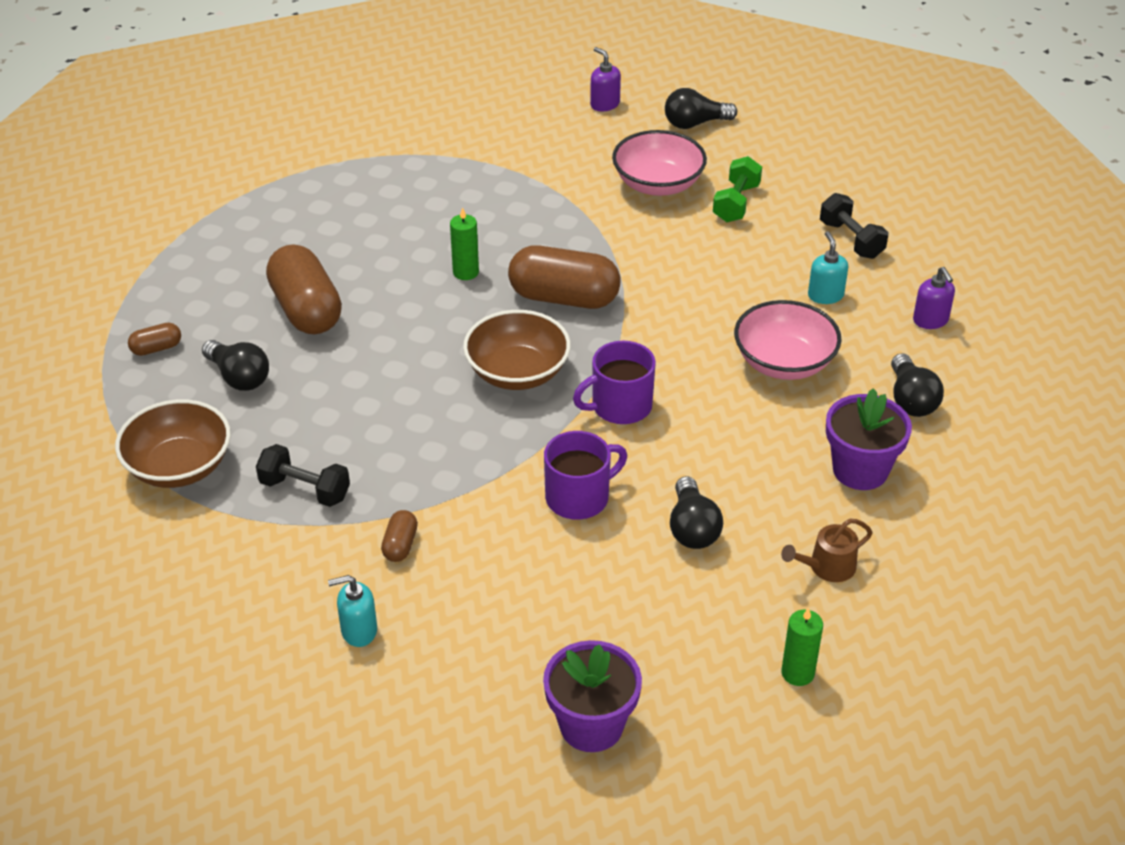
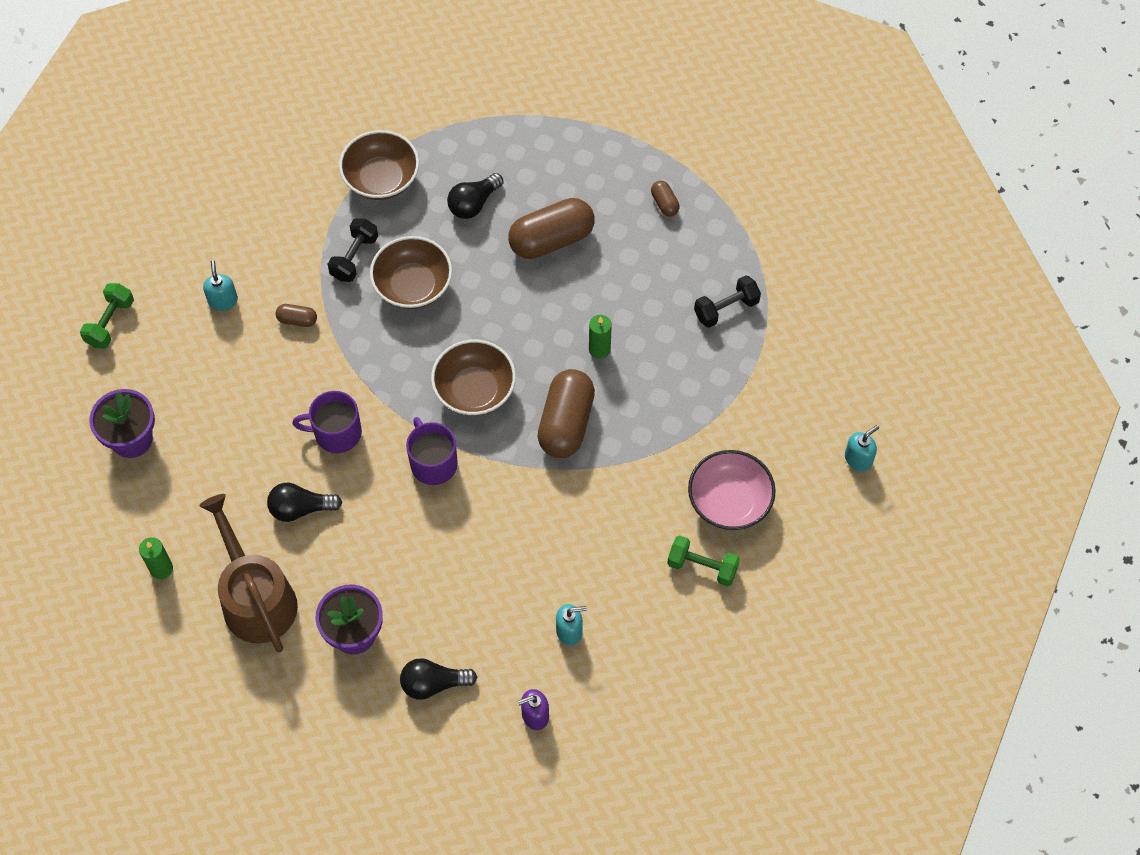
camera: 90 degrees right, 20 degrees up
brown capsule [128,322,181,356] -> brown capsule moved to [651,180,680,217]
purple mug [544,431,627,520] -> purple mug turned 120 degrees clockwise [292,391,362,453]
purple soap dispenser [590,47,621,111] -> turquoise soap dispenser [845,425,879,471]
black light bulb [665,88,737,129] -> none
pink bowl [734,300,842,380] -> none
brown watering can [781,519,873,582] -> brown watering can [199,494,298,652], size x2.18
black dumbbell [820,193,889,259] -> black dumbbell moved to [694,275,761,328]
none -> green dumbbell [80,283,134,348]
none -> brown bowl [370,236,452,309]

